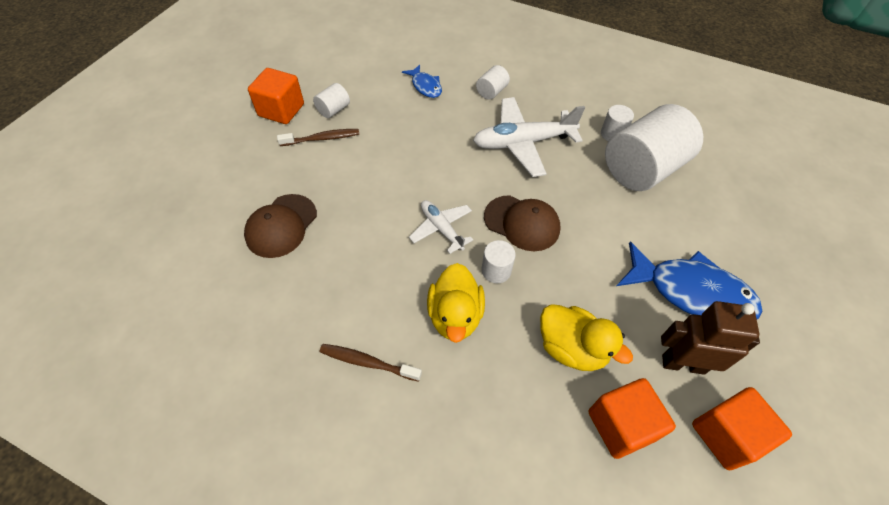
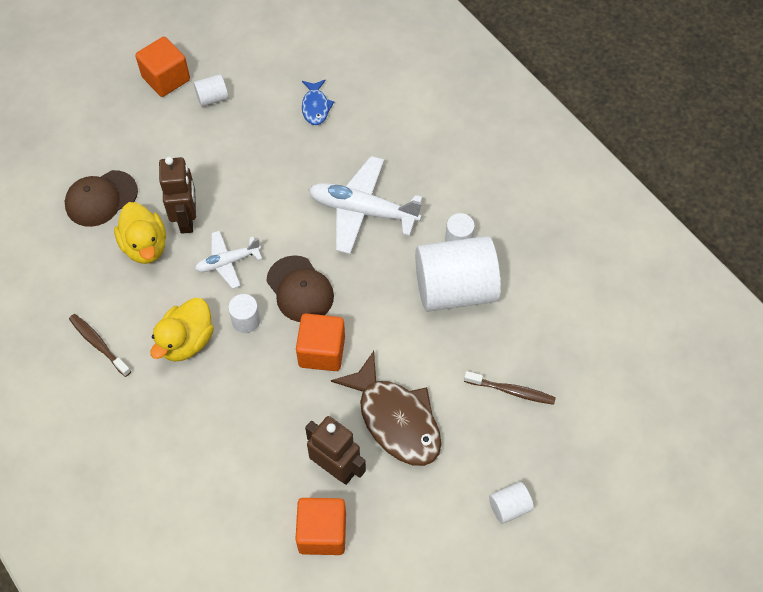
camera: 30 degrees right, 5 degrees up
brown toothbrush [277,129,359,146] -> brown toothbrush moved to [464,371,556,405]
white plane [409,200,473,254] -> white plane turned 105 degrees counterclockwise [195,230,262,289]
white cylinder [476,65,510,100] -> white cylinder moved to [489,482,534,524]
yellow duck [540,304,633,371] -> yellow duck moved to [114,202,166,264]
orange cube [588,378,676,459] -> orange cube moved to [296,313,345,371]
blue fish [617,242,762,319] -> brown fish [331,351,442,466]
none -> brown robot [159,157,196,234]

